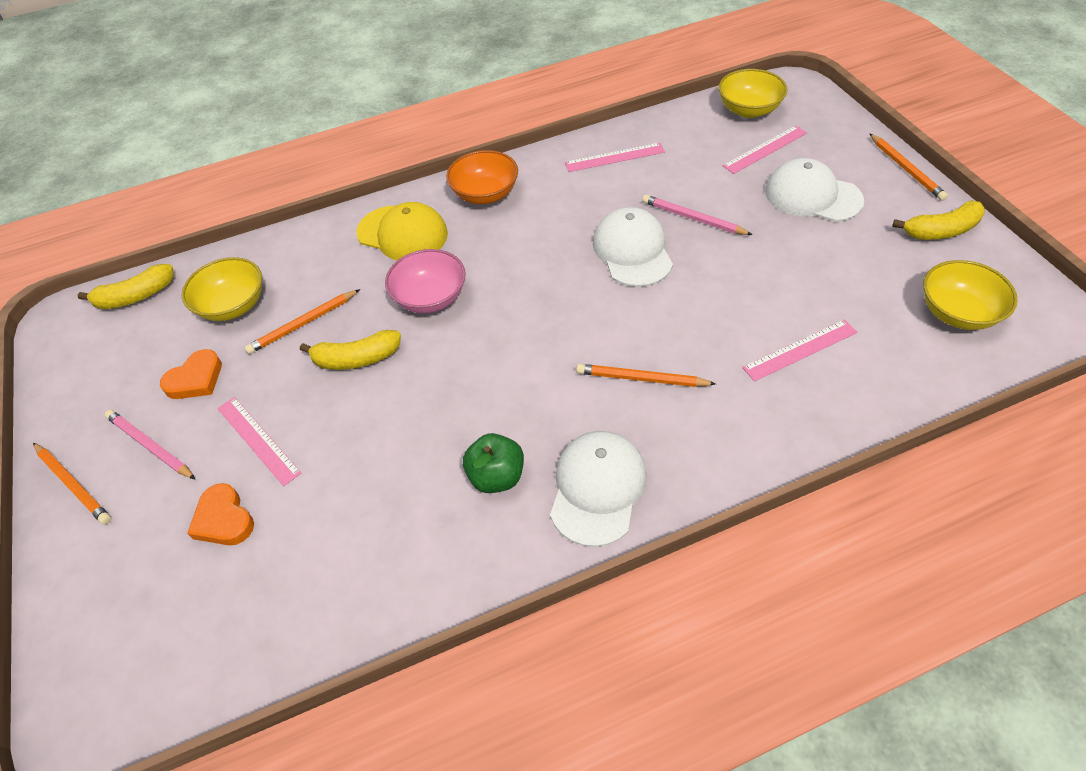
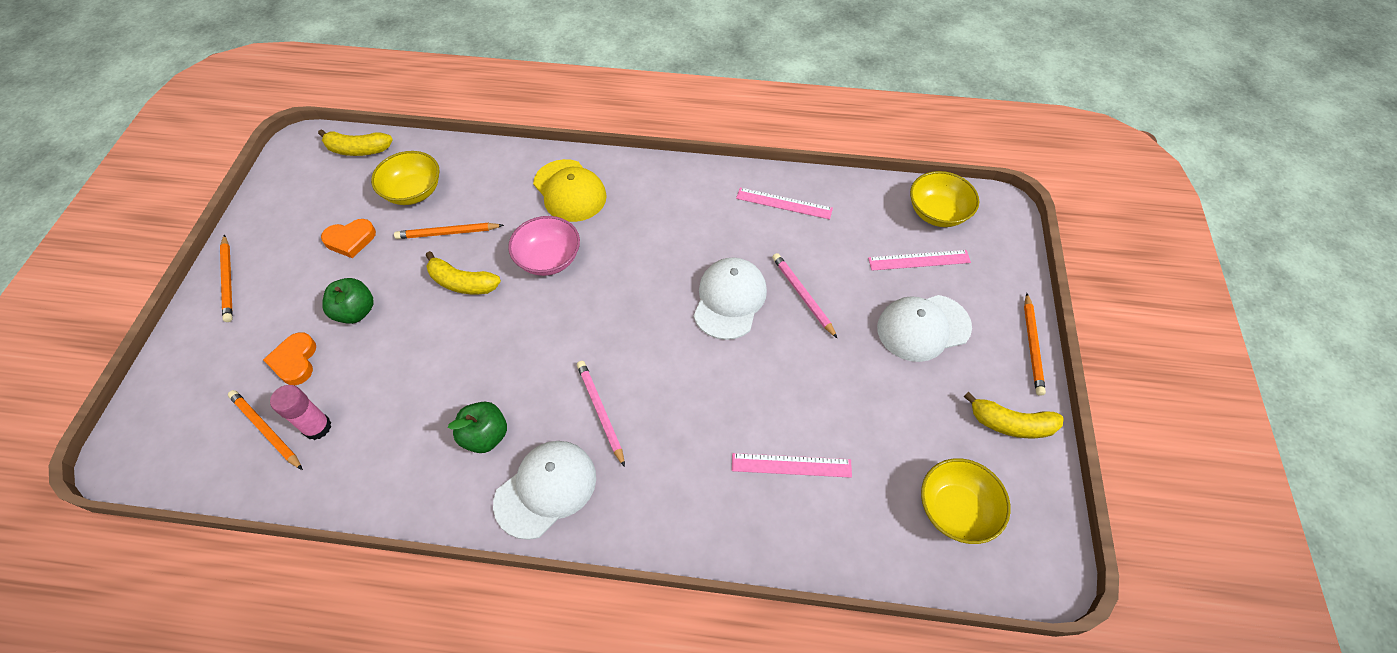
camera: 25 degrees right, 5 degrees up
pink pencil [105,410,196,480] -> pink pencil moved to [577,361,625,467]
pink ruler [217,397,301,486] -> green apple [322,278,374,324]
orange bowl [446,150,518,204] -> none
orange pencil [576,364,716,387] -> orange pencil moved to [228,390,303,470]
white cap [765,158,864,222] -> white cap turned 75 degrees counterclockwise [877,295,972,362]
none -> pink glue stick [270,385,331,440]

